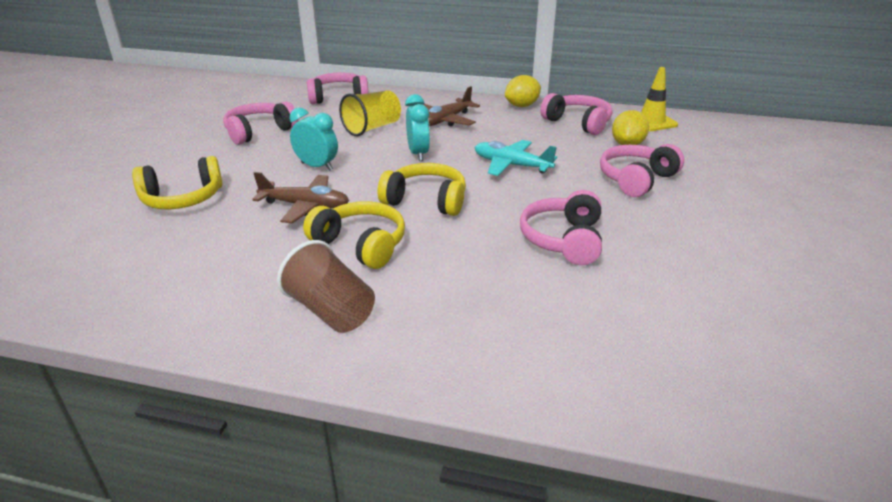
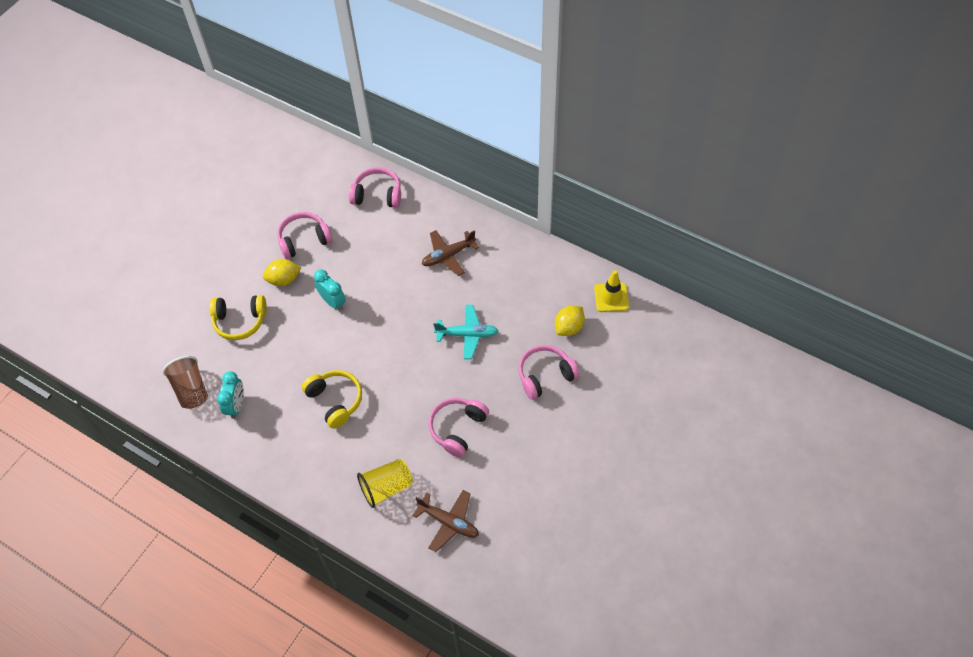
camera: 20 degrees right, 25 degrees up
brown plane [252,172,349,223] -> brown plane moved to [413,490,479,552]
brown cup [277,240,375,333] -> brown cup moved to [163,356,208,409]
yellow cup [339,90,401,136] -> yellow cup moved to [357,459,413,508]
yellow headphones [378,163,466,216] -> none
turquoise clock [405,94,430,161] -> turquoise clock moved to [217,371,244,419]
turquoise plane [474,140,557,176] -> turquoise plane turned 135 degrees clockwise [433,305,498,359]
yellow lemon [505,75,541,107] -> yellow lemon moved to [263,259,301,286]
pink headphones [540,93,612,135] -> none

